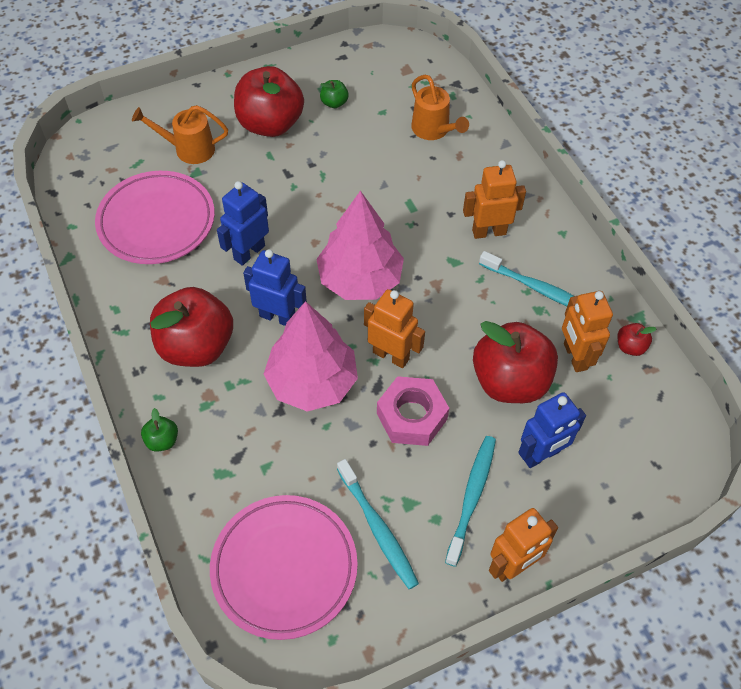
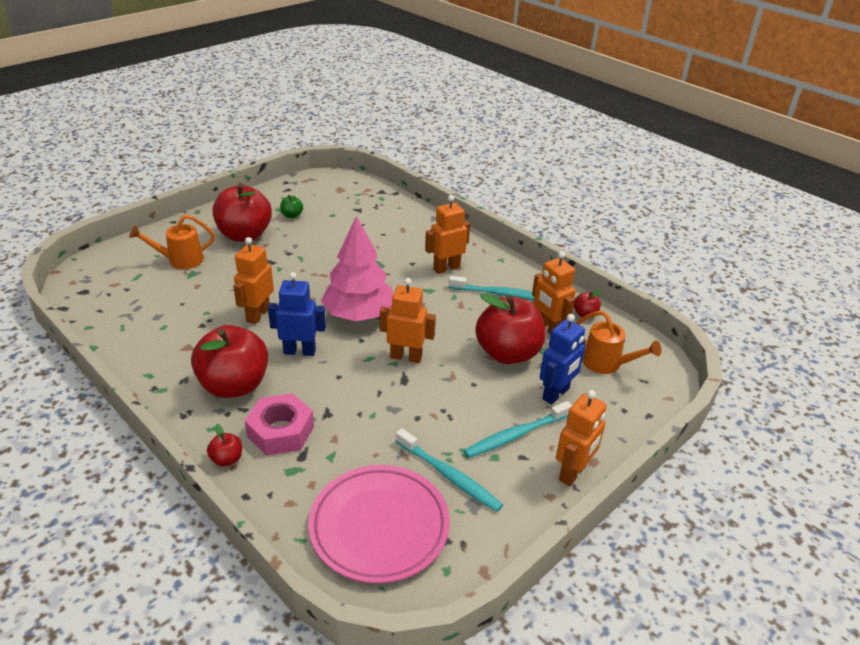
camera: 20 degrees left, 20 degrees down
pink plate [95,171,215,264] -> none
green apple [141,408,178,451] -> red apple [207,424,242,467]
blue robot [217,181,269,266] -> orange robot [233,237,274,324]
pink tree [264,301,358,412] -> none
pink nut [377,376,449,446] -> pink nut moved to [245,393,314,456]
orange watering can [411,75,469,140] -> orange watering can moved to [576,311,662,374]
turquoise toothbrush [445,436,496,567] -> turquoise toothbrush turned 120 degrees counterclockwise [464,401,572,458]

